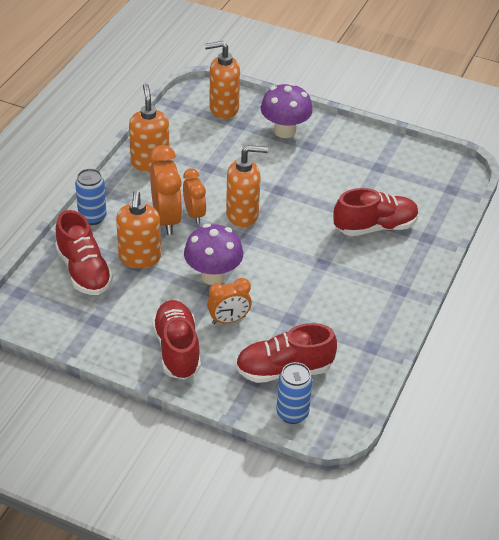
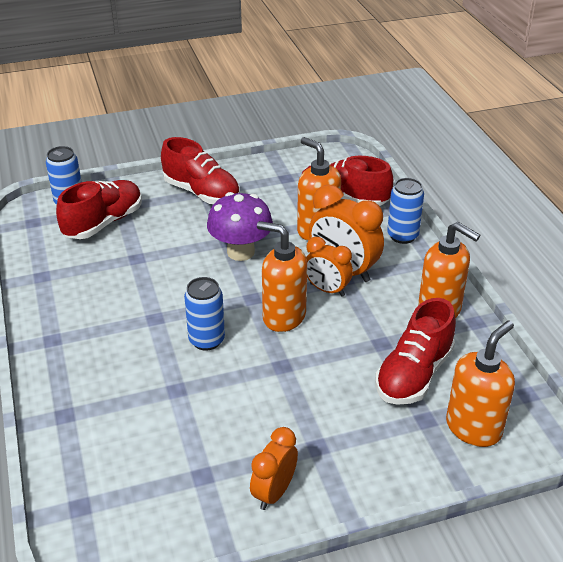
camera: 140 degrees right, 5 degrees down
orange clock [207,278,252,324] -> orange clock moved to [250,427,298,510]
orange soap dispenser [226,145,268,227] -> orange soap dispenser turned 75 degrees clockwise [257,221,307,332]
purple mushroom [261,83,313,138] -> none
red shoe [333,188,419,236] -> red shoe moved to [375,298,456,405]
none -> blue can [184,277,225,351]

